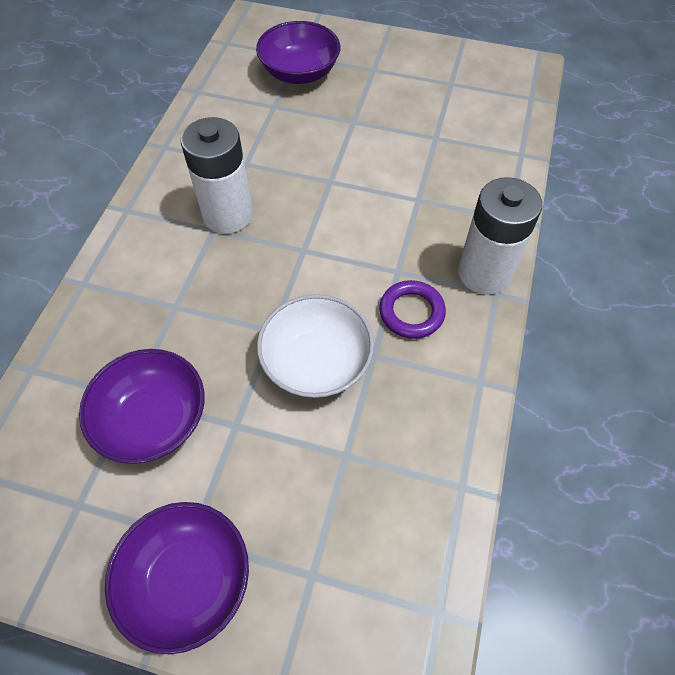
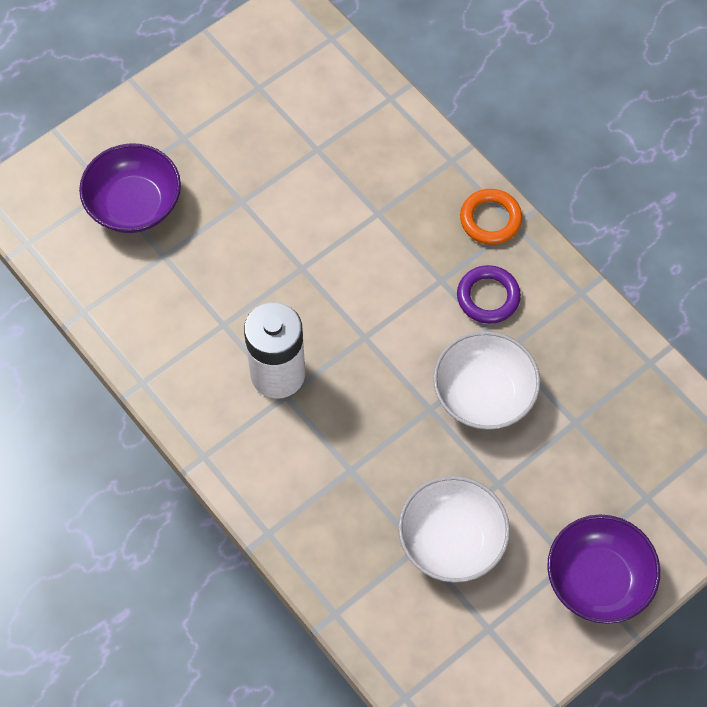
camera: 55 degrees left, 5 degrees up
purple bowl [79,349,205,464] -> white bowl [398,476,510,583]
white battery [458,177,542,295] -> orange ring [460,189,522,245]

